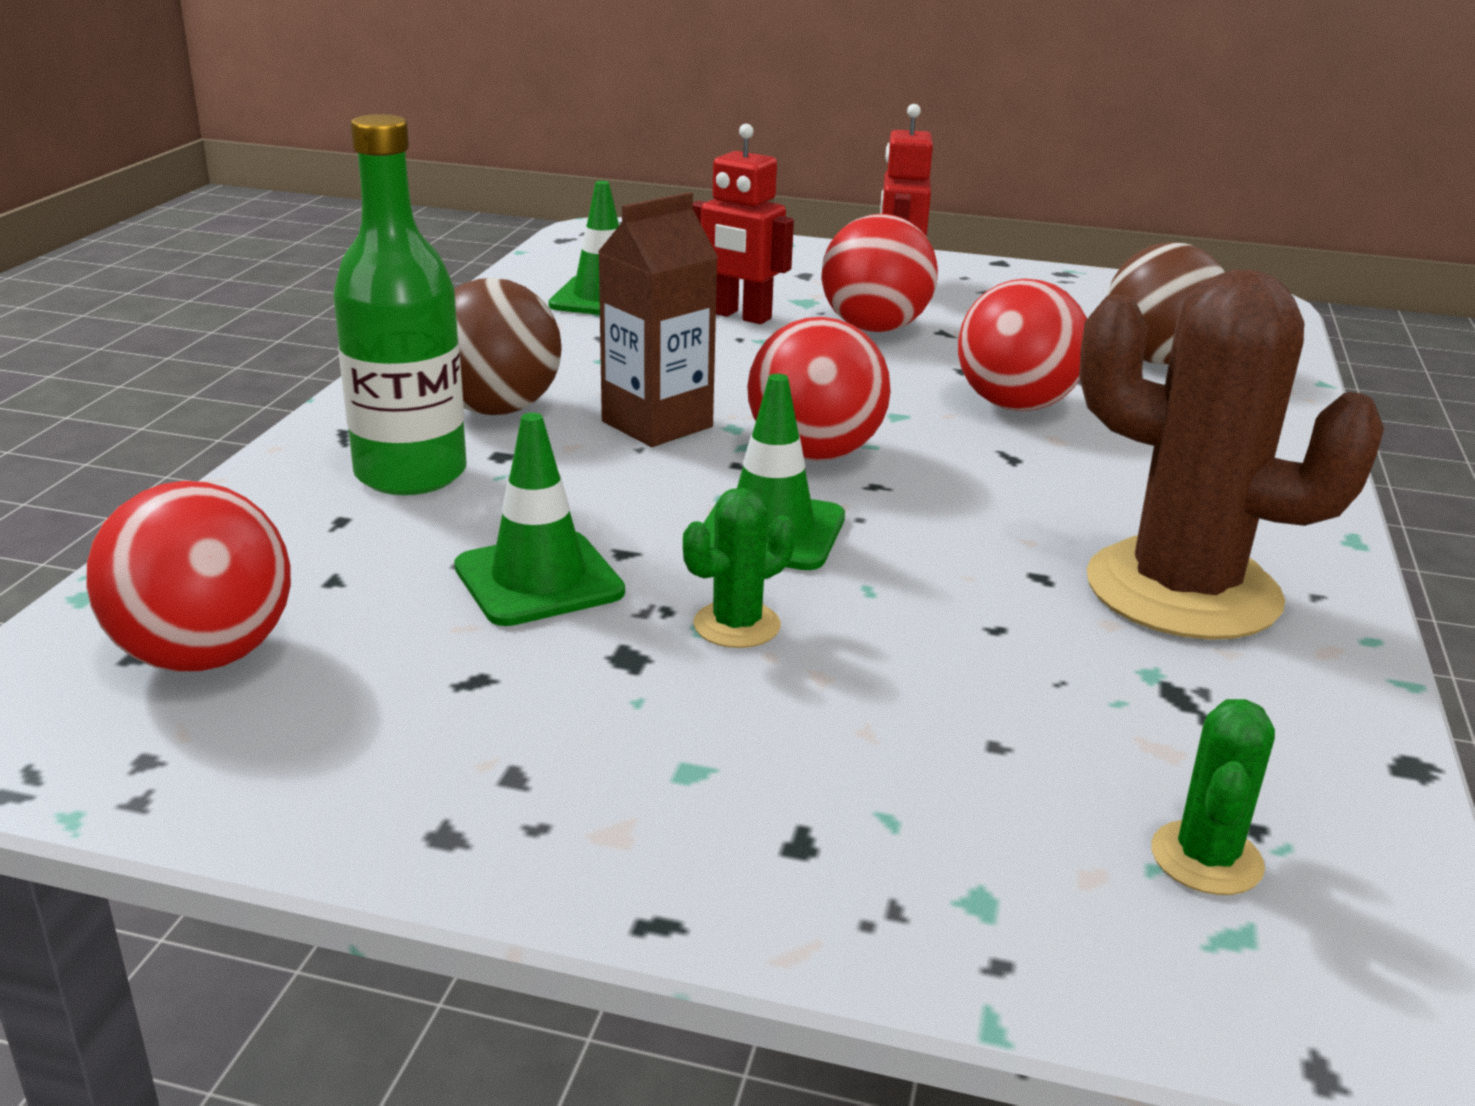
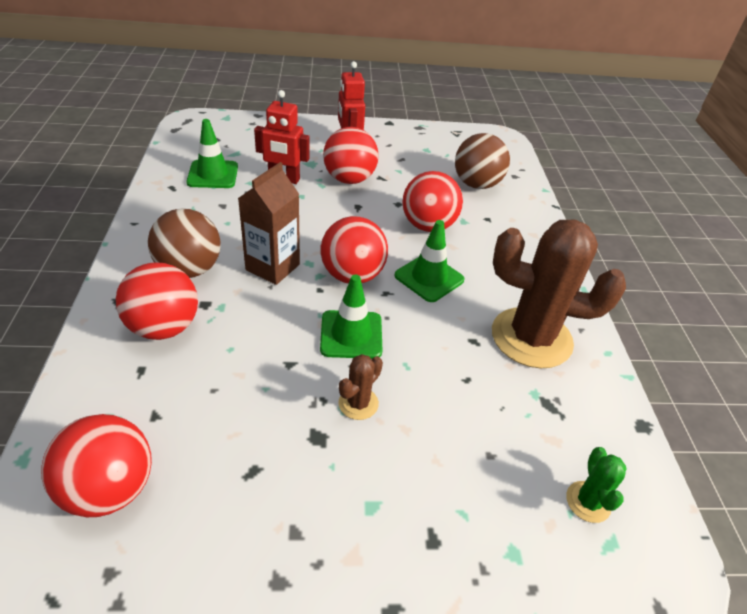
camera: 20 degrees left, 15 degrees up
green bottle [333,114,466,495] -> red ball [116,262,198,340]
green traffic cone [454,413,625,626] -> green traffic cone moved to [394,220,464,302]
green cactus [683,488,795,648] -> brown cactus [338,354,383,420]

